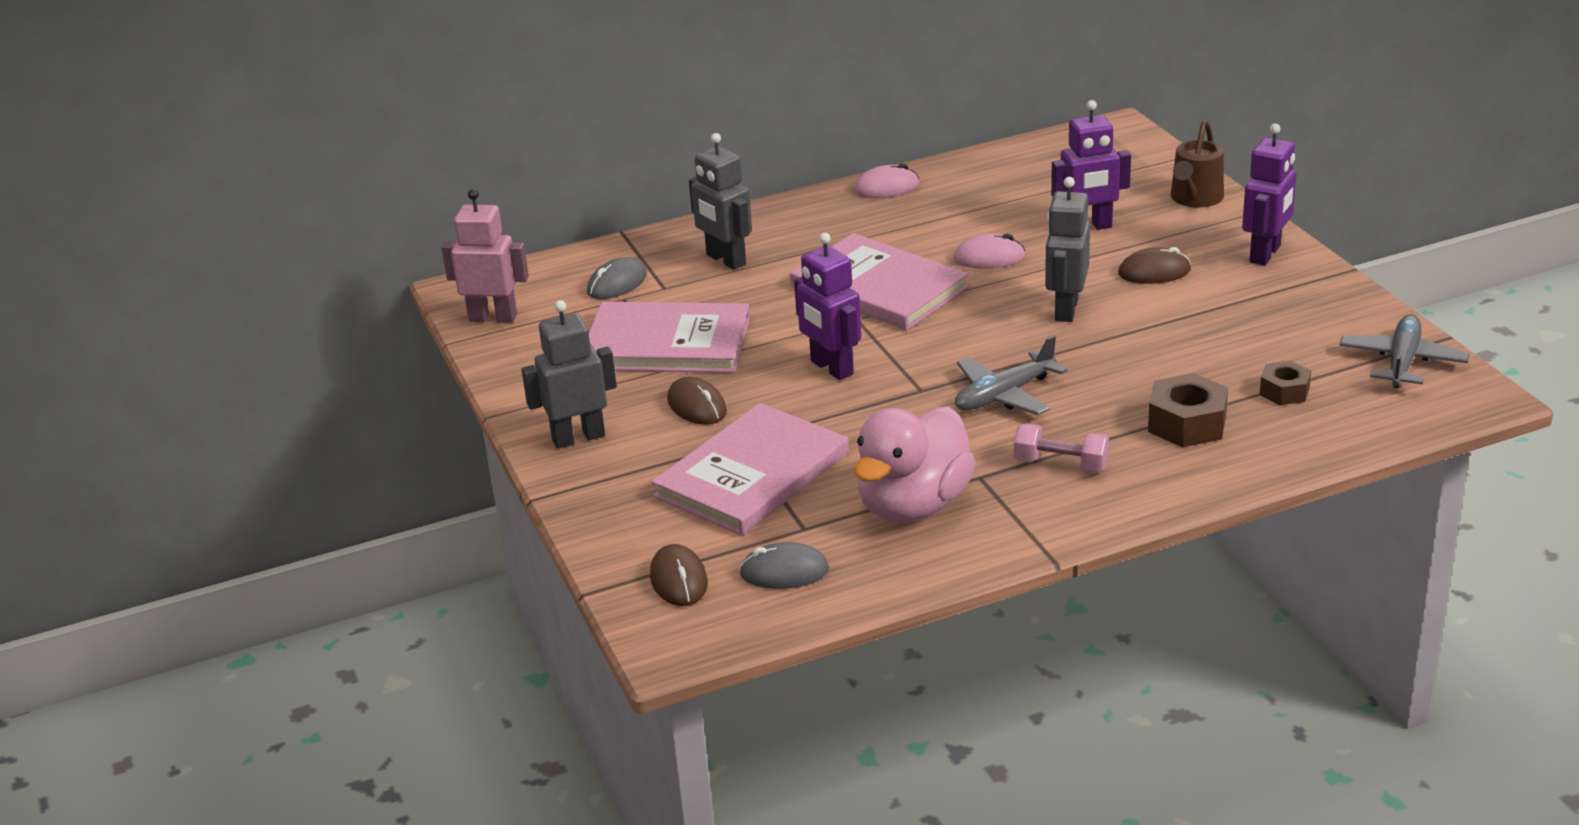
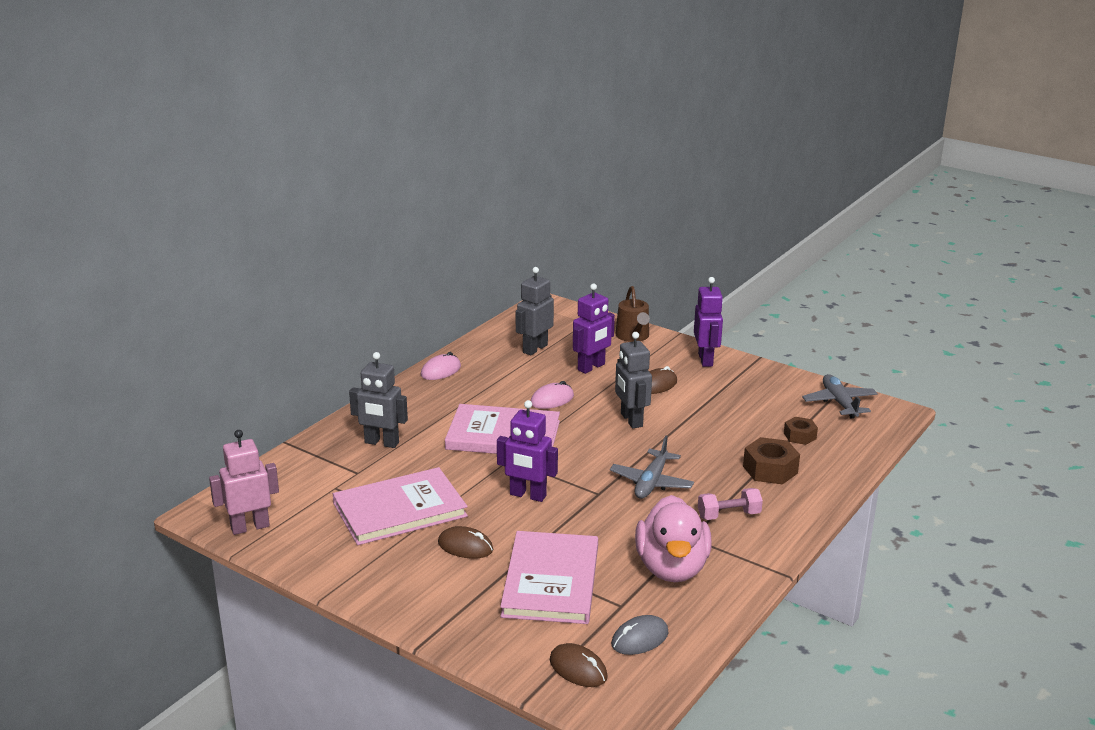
camera: 35 degrees left, 5 degrees down
grey robot [521,300,617,449] -> grey robot moved to [516,267,554,355]
grey mouse [587,257,647,299] -> none

